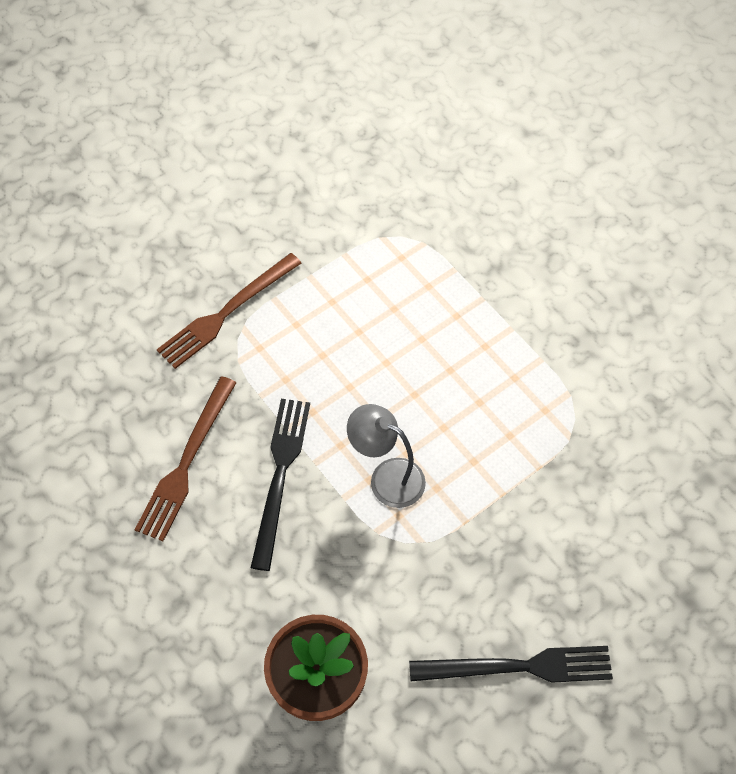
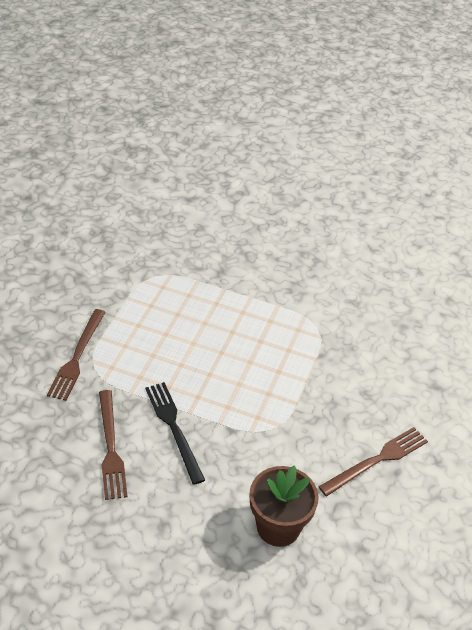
camera: 35 degrees left, 15 degrees down
grey lamp [347,404,426,508] -> none
black fork [409,646,613,683] -> brown fork [318,427,428,496]

